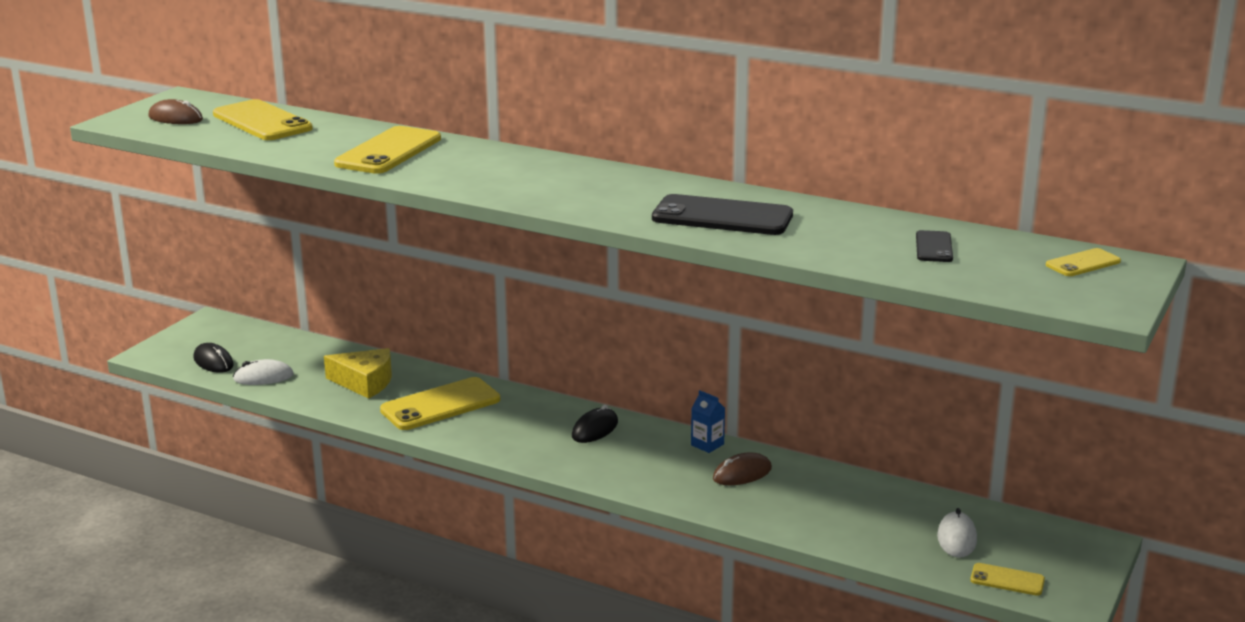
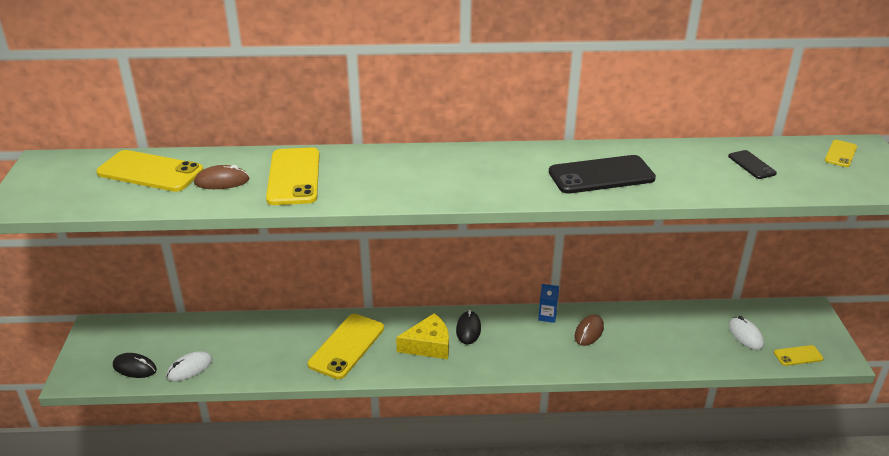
camera: 30 degrees left, 10 degrees up
brown mouse [149,99,203,124] -> brown mouse moved to [194,165,250,189]
yellow cheese [324,348,392,399] -> yellow cheese moved to [396,313,449,359]

